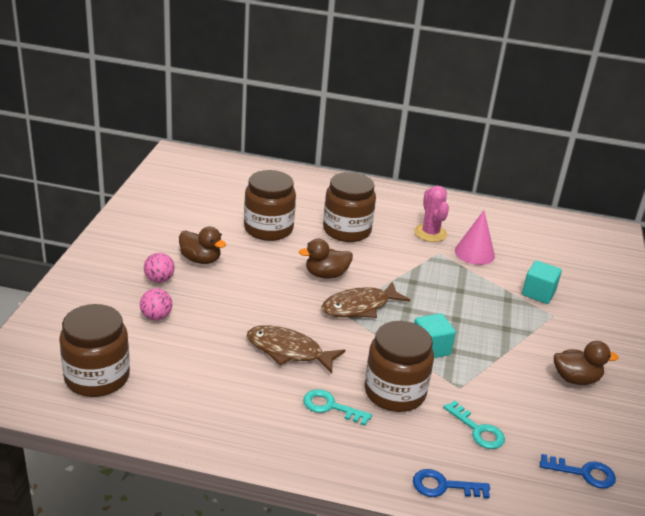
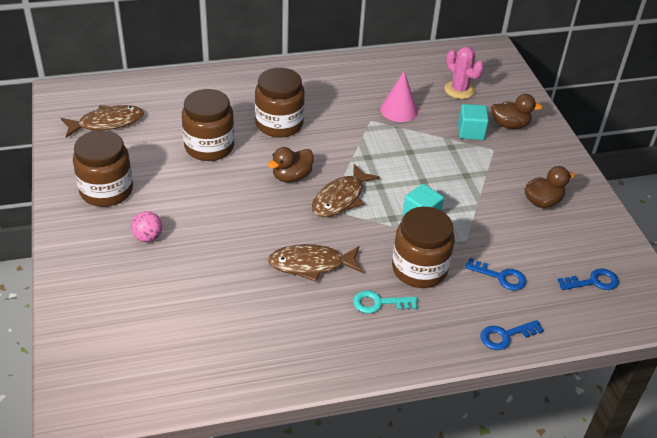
camera: 25 degrees left, 10 degrees up
brown jar [59,304,130,397] -> brown jar moved to [73,130,133,207]
pink ball [140,288,172,320] -> none
brown duck [179,227,226,264] -> brown duck moved to [491,94,542,129]
pink cactus [414,186,449,242] -> pink cactus moved to [444,46,484,99]
turquoise key [443,400,505,449] -> blue key [465,258,526,290]
none -> brown fish [61,105,144,138]

